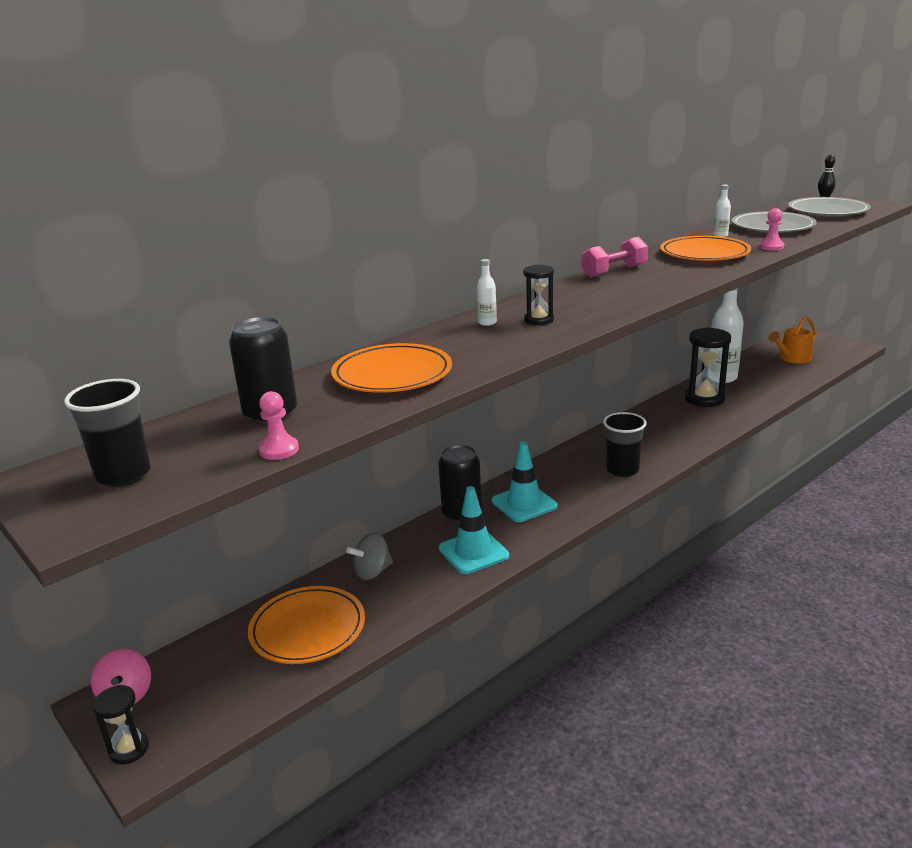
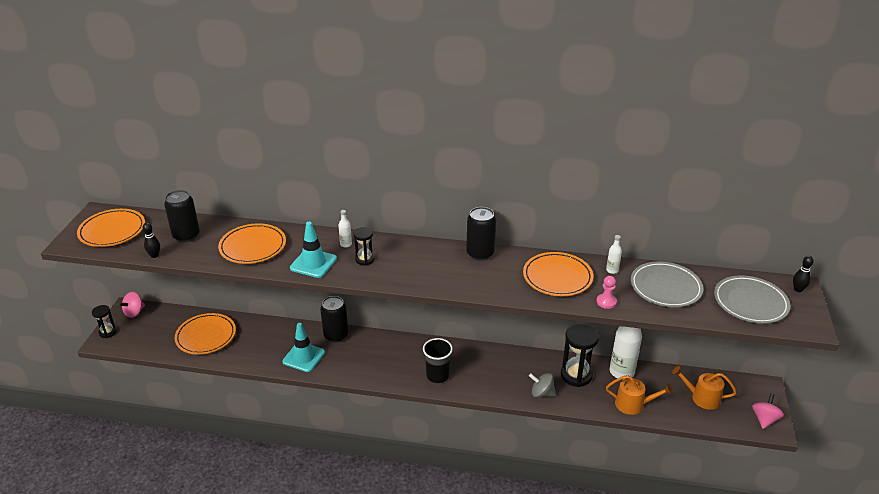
camera: 50 degrees right, 10 degrees up
black cup [64,379,151,487] -> orange plate [77,209,145,247]
pink pawn [259,391,299,460] -> black bowling pin [143,223,160,258]
grey spinning top [346,533,393,580] -> grey spinning top moved to [529,373,556,398]
turquoise traffic cone [492,442,558,522] -> turquoise traffic cone moved to [290,222,337,278]
pink dumbbell [581,236,648,278] -> black can [466,207,496,261]
none -> orange watering can [606,375,673,415]
none -> pink spinning top [752,393,784,429]

